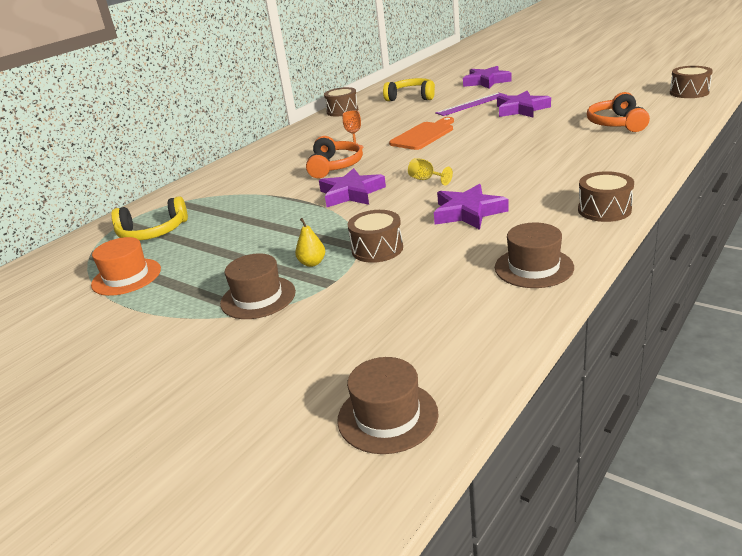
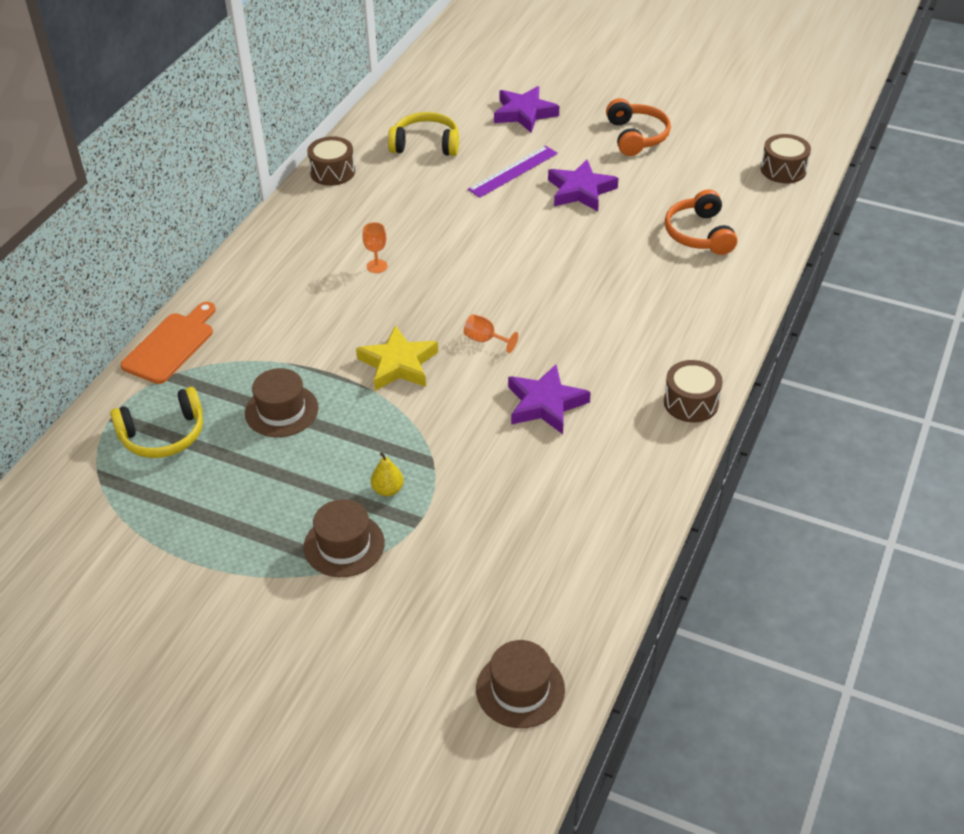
camera: 15 degrees left, 15 degrees up
orange hat [91,237,161,296] -> none
orange headphones [306,136,363,178] -> orange headphones moved to [606,98,671,156]
purple star [319,168,386,207] -> yellow star [356,325,438,391]
brown drum [348,210,403,263] -> none
orange cutting board [389,117,454,150] -> orange cutting board moved to [120,302,216,384]
yellow goblet [408,158,453,186] -> orange goblet [464,314,518,353]
brown hat [495,223,574,288] -> brown hat moved to [245,368,319,437]

